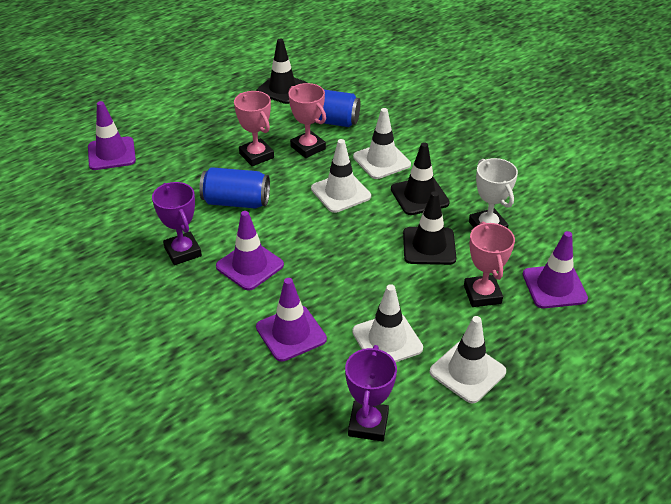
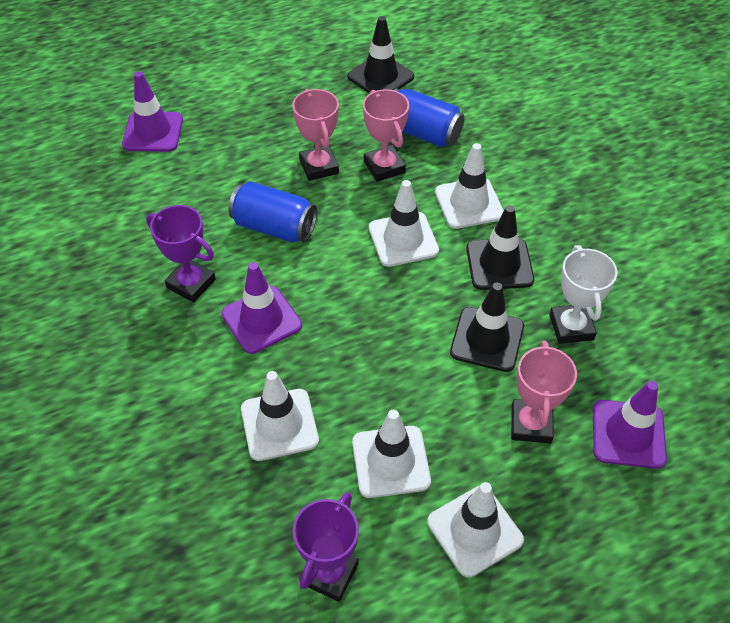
camera: 15 degrees right, 10 degrees up
purple trophy [152,182,202,265] -> purple trophy turned 45 degrees counterclockwise [146,205,216,303]
purple traffic cone [256,278,327,362] -> white traffic cone [241,371,319,461]

